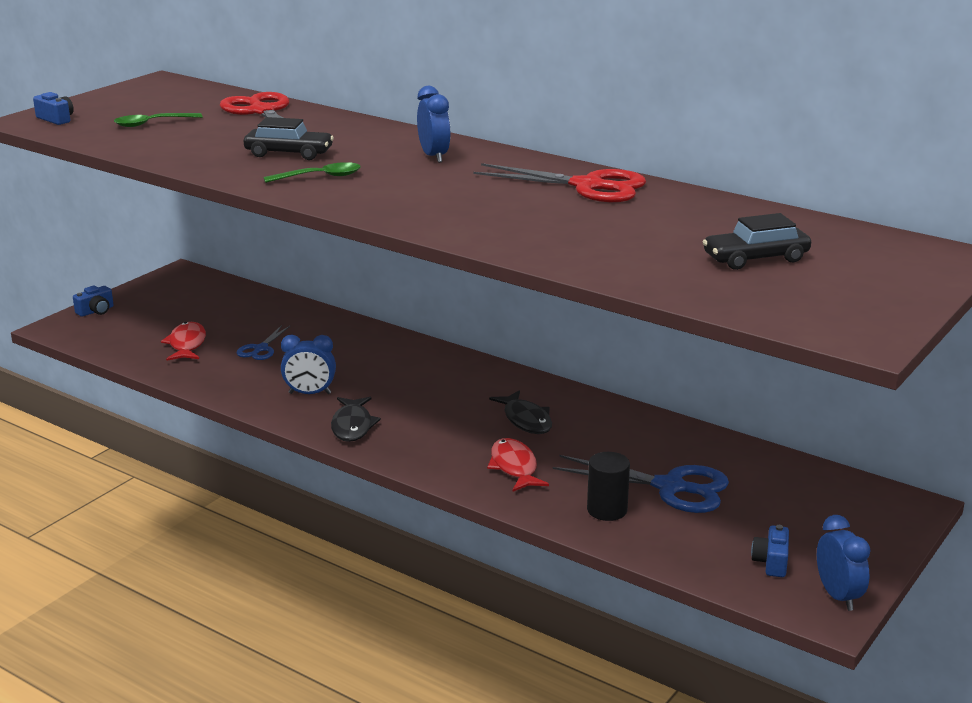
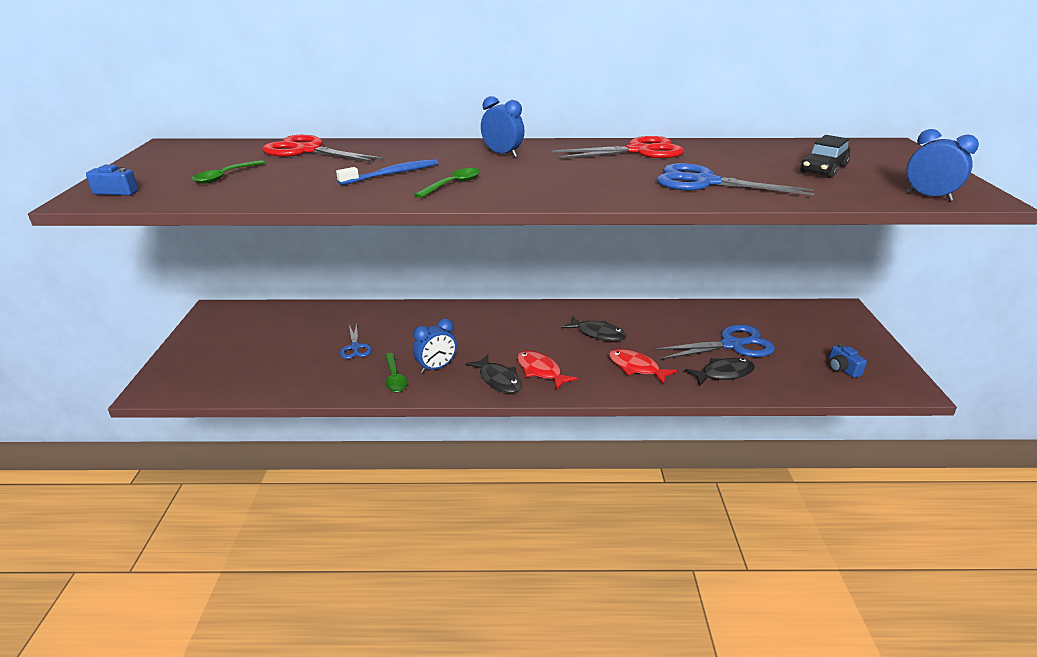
camera: 35 degrees left, 5 degrees up
blue camera [73,285,114,317] -> none
red fish [161,322,206,361] -> red fish moved to [517,350,578,390]
black car [244,117,334,160] -> blue toothbrush [336,159,438,185]
black cylinder [587,452,630,521] -> black fish [685,358,755,386]
blue clock [817,515,871,611] -> blue clock moved to [906,129,979,201]
none -> green spoon [385,353,408,392]
none -> blue scissors [657,163,814,195]

